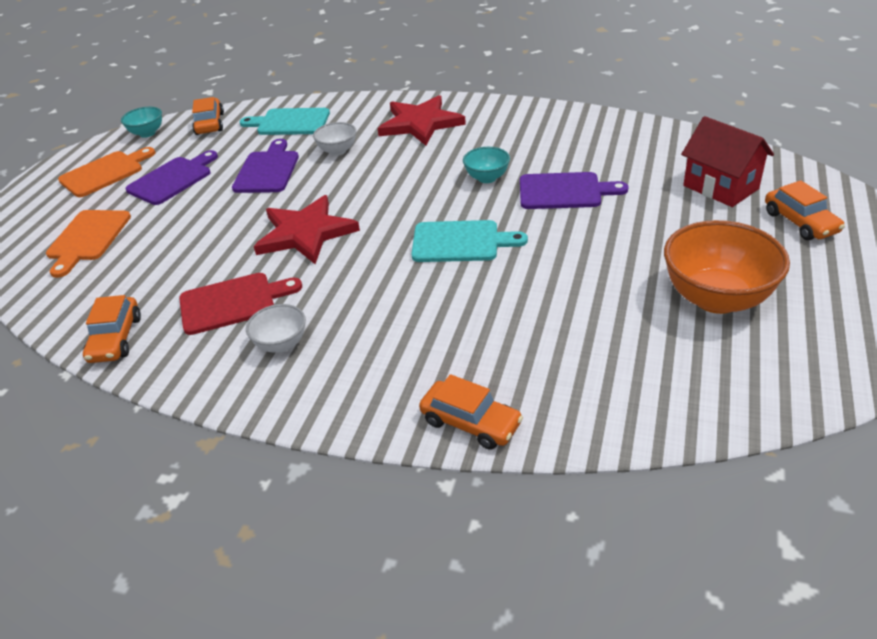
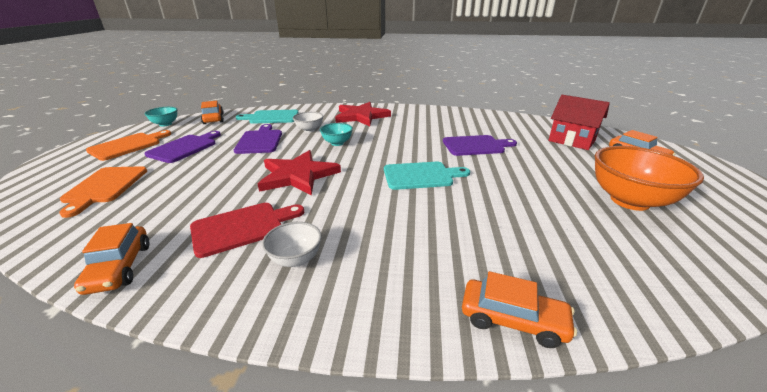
camera: 15 degrees left, 10 degrees down
turquoise bowl [463,147,510,183] -> turquoise bowl moved to [320,123,353,146]

